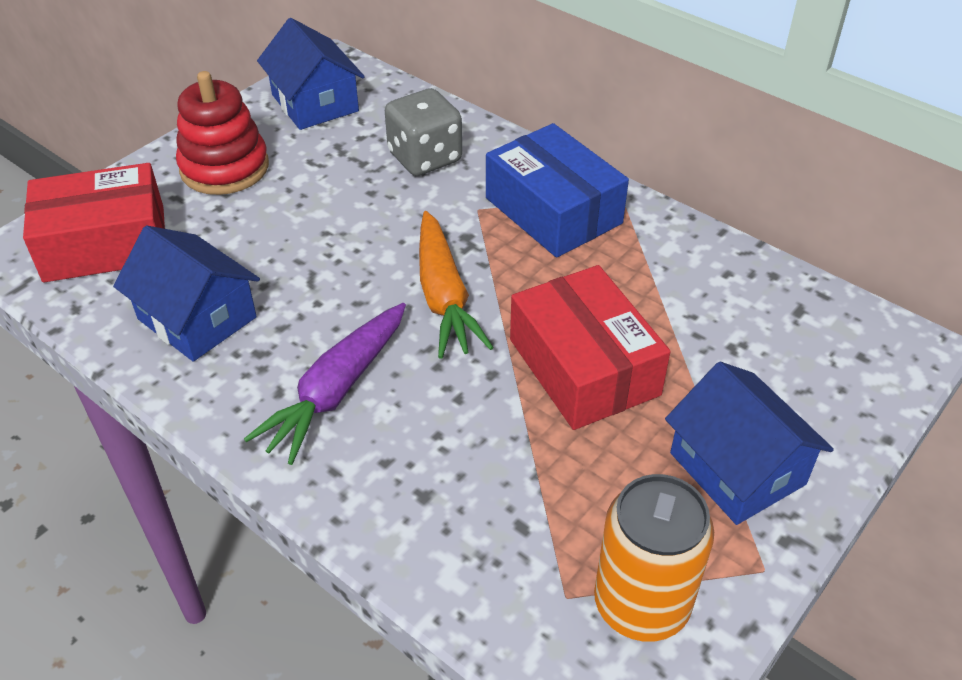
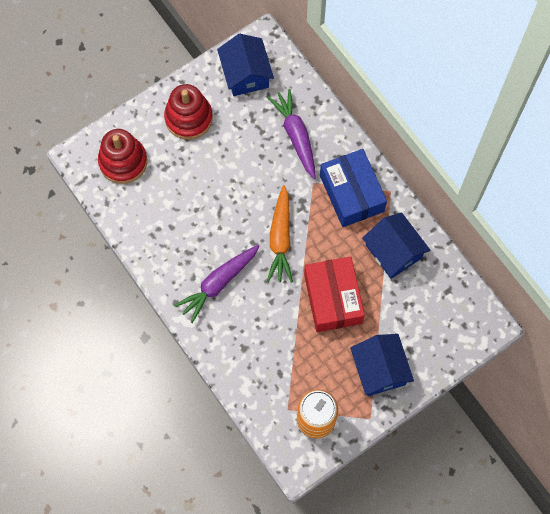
camera: 15 degrees right, 25 degrees up
red box [23,163,165,282] -> red stacking toy [98,129,147,184]
blue house [113,226,260,362] -> blue house moved to [362,212,430,279]
grey dice [385,88,462,176] -> purple carrot [267,89,316,179]

